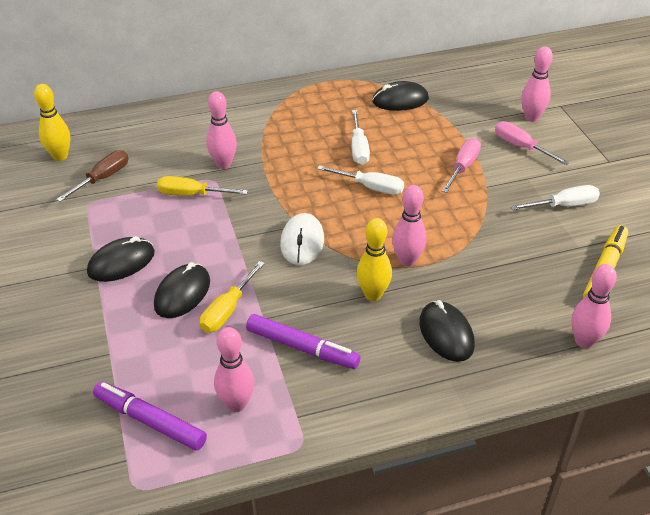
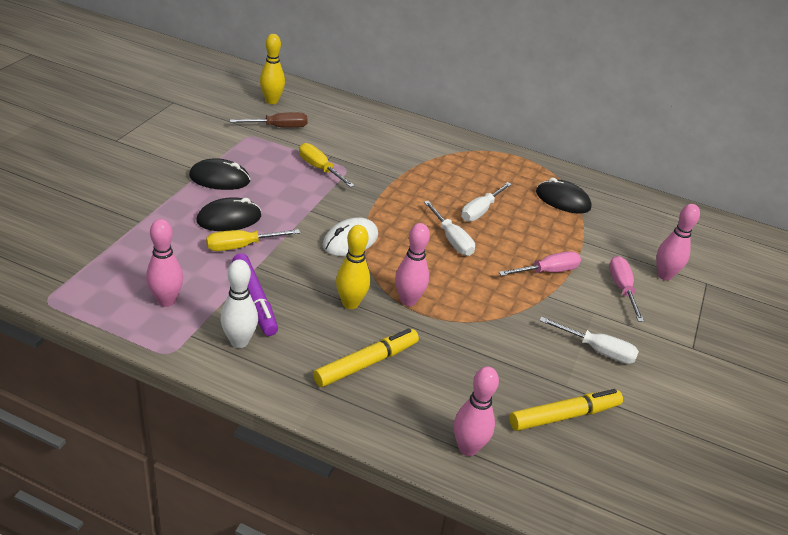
camera: 35 degrees right, 5 degrees down
purple marker [93,381,207,451] -> none
pink bowling pin [207,91,237,169] -> none
black mouse [419,300,475,362] -> yellow marker [313,328,419,387]
none -> white bowling pin [220,259,258,348]

